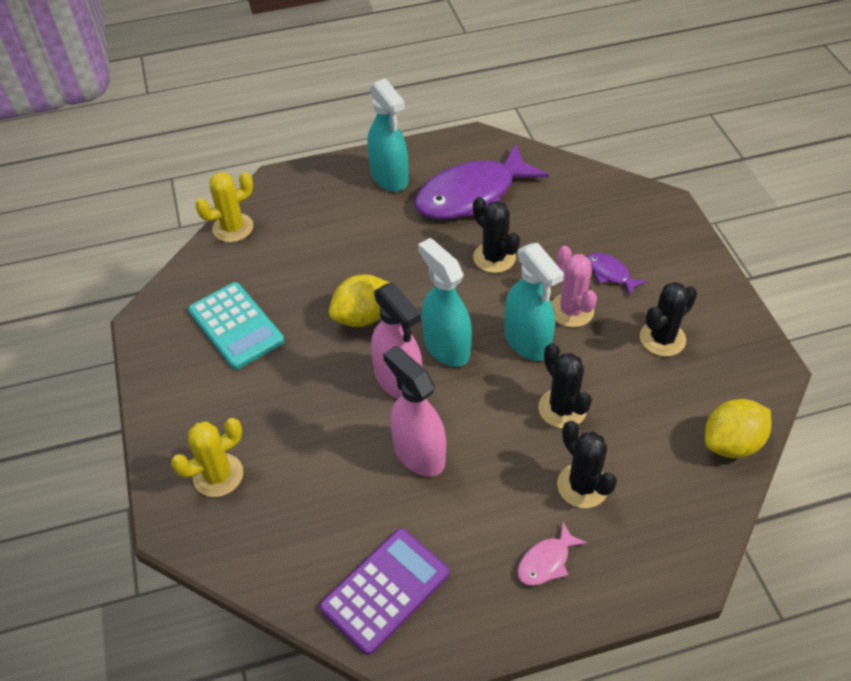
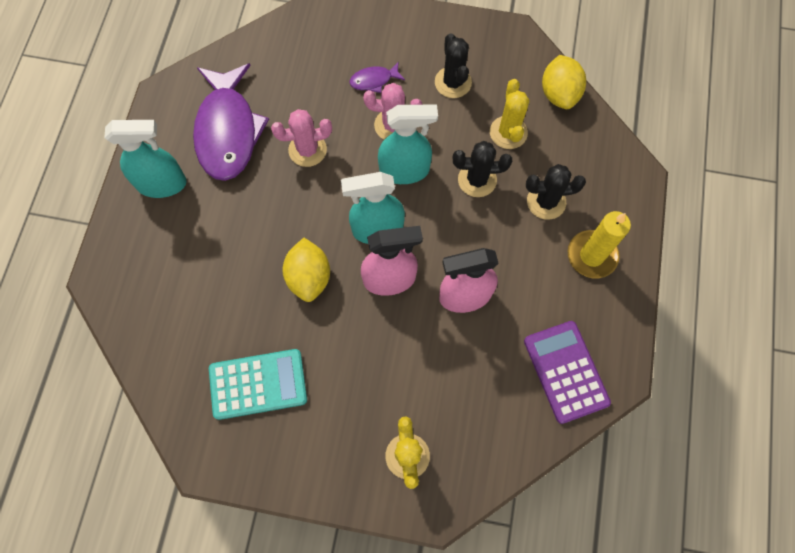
camera: 65 degrees left, 20 degrees up
yellow cactus [195,172,253,242] -> yellow cactus moved to [490,79,530,149]
black cactus [473,197,520,273] -> pink cactus [271,109,332,167]
pink fish [517,522,587,586] -> yellow candle [568,211,631,278]

